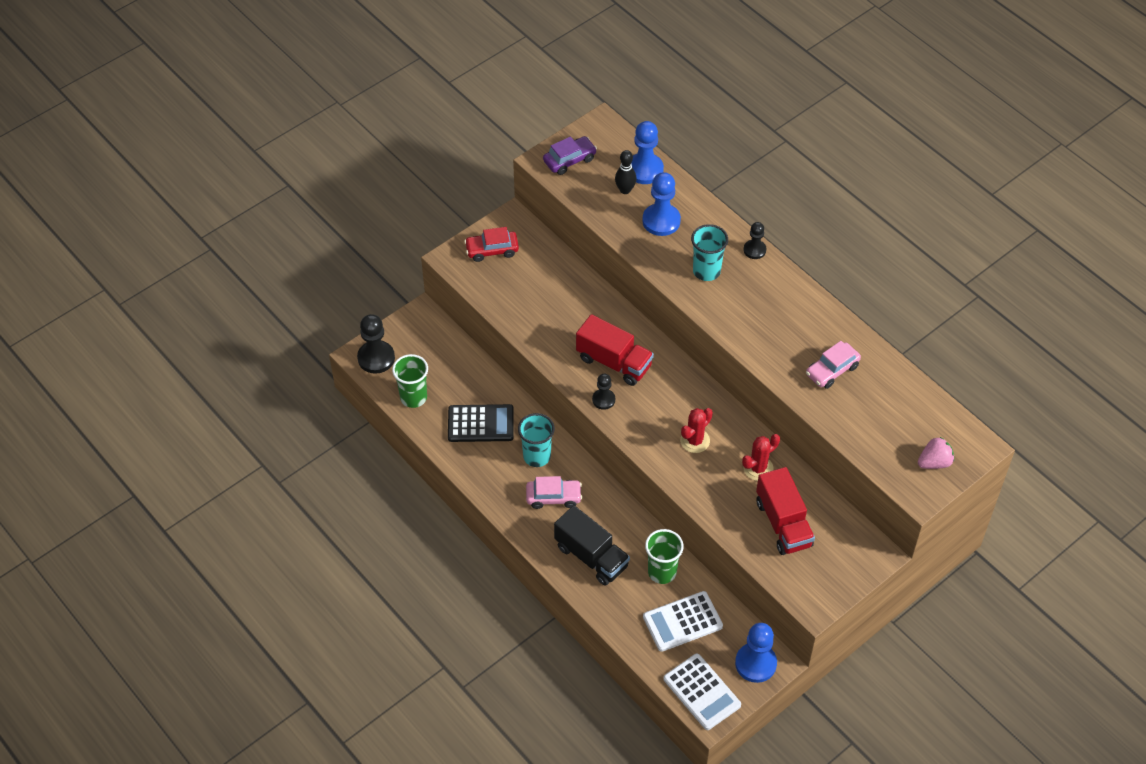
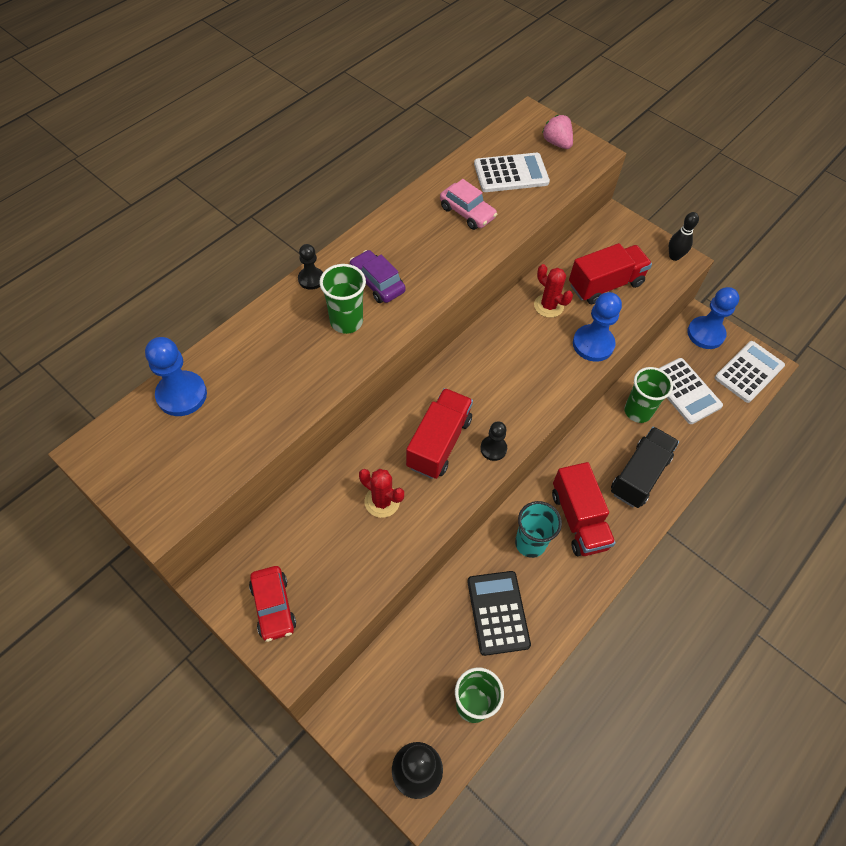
camera: 100 degrees left, 5 degrees up
pink car [526,476,582,509] -> red truck [552,462,616,556]
purple car [543,136,597,175] -> purple car moved to [350,250,405,303]
black bowling pin [615,150,637,194] -> black bowling pin moved to [669,212,699,261]
blue pawn [642,172,681,236] -> blue pawn moved to [573,292,622,362]
red cactus [680,408,713,453] -> red cactus moved to [359,469,404,518]
turquoise cup [691,224,728,281] -> green cup [319,264,366,334]
none -> white calculator [474,153,550,192]

